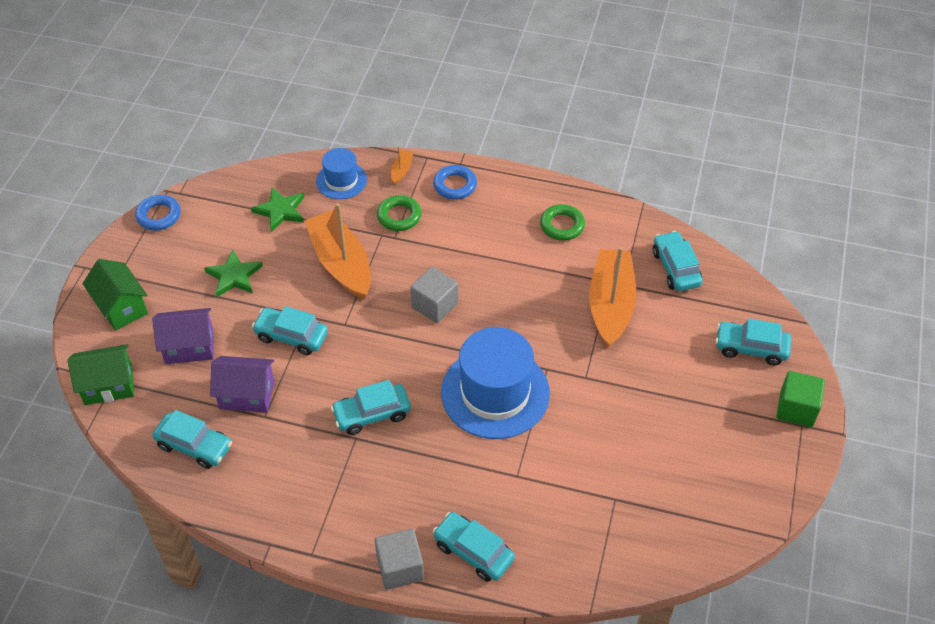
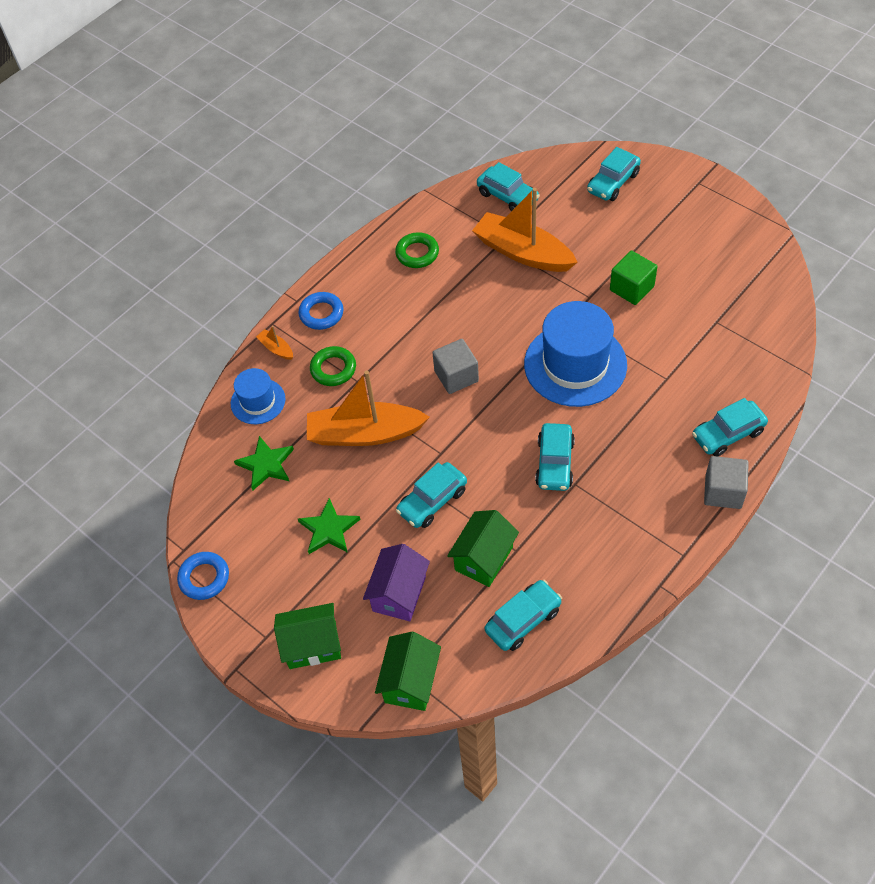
camera: 60 degrees left, 5 degrees up
purple house [210,356,274,413] -> green house [447,510,519,587]
turquoise car [653,231,703,291] -> turquoise car turned 150 degrees counterclockwise [477,162,540,211]
green cube [776,371,825,427] -> green cube moved to [610,250,657,305]

